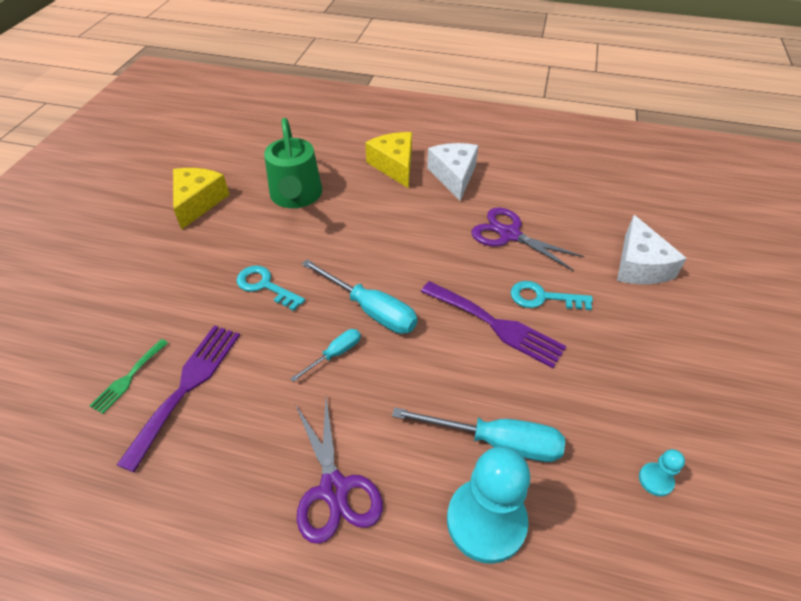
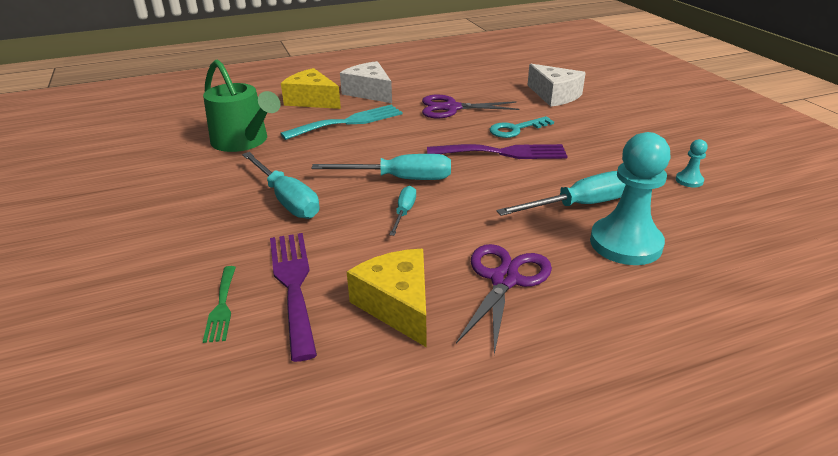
camera: 35 degrees left, 15 degrees down
yellow cheese [173,168,230,230] -> yellow cheese moved to [347,249,426,347]
turquoise key [236,265,305,311] -> turquoise screwdriver [242,152,320,219]
purple scissors [295,398,383,544] -> purple scissors turned 105 degrees counterclockwise [456,244,552,355]
none -> turquoise fork [280,105,402,140]

